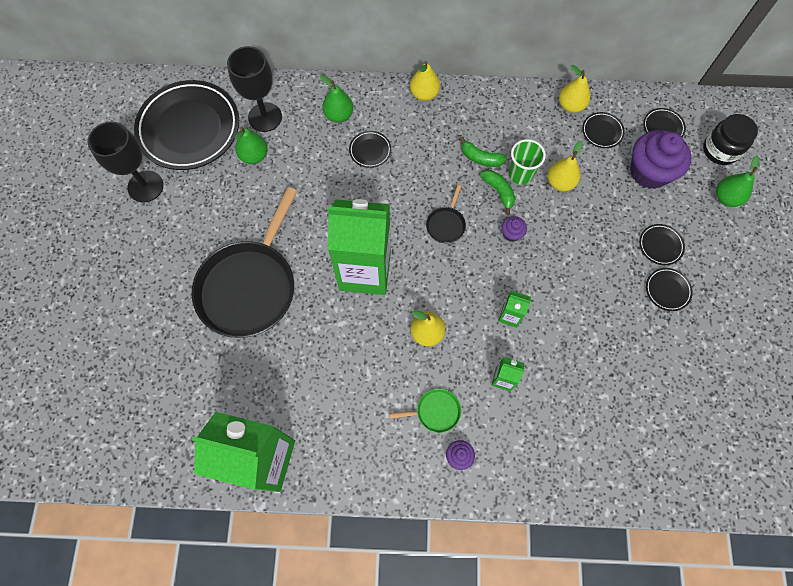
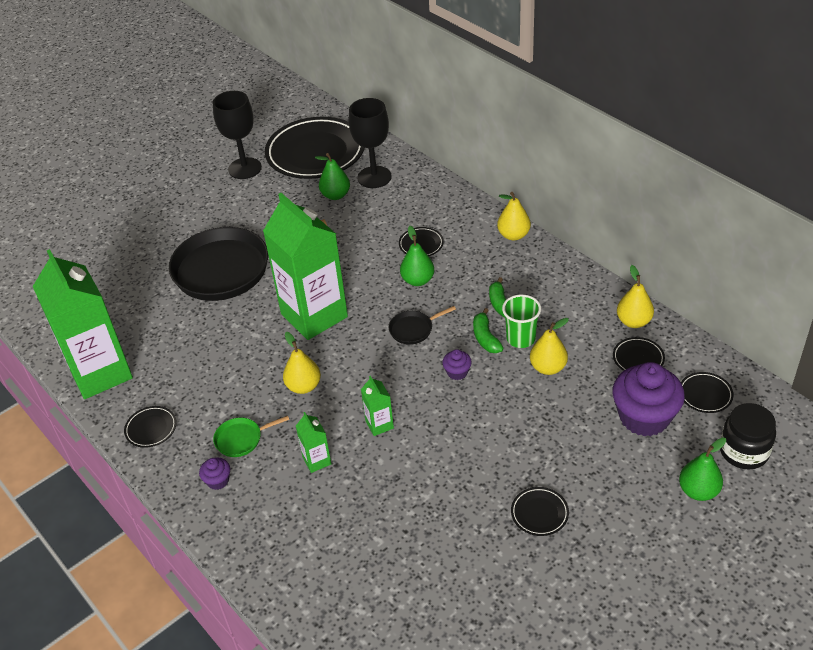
camera: 50 degrees right, 25 degrees down
green pear [320,75,353,123] -> green pear moved to [400,226,434,286]
green pan [389,388,461,433] -> green pan turned 120 degrees clockwise [213,416,289,457]
green banana [480,170,515,215] -> green banana turned 150 degrees clockwise [473,308,504,353]
black plate [639,224,685,265] -> black plate moved to [124,406,177,448]

